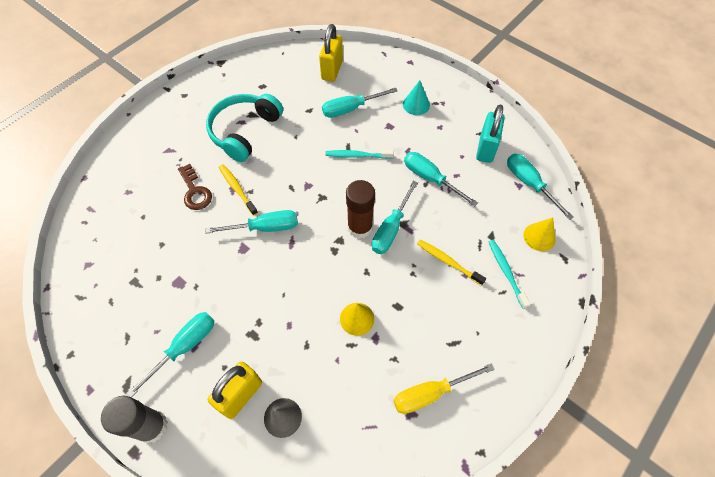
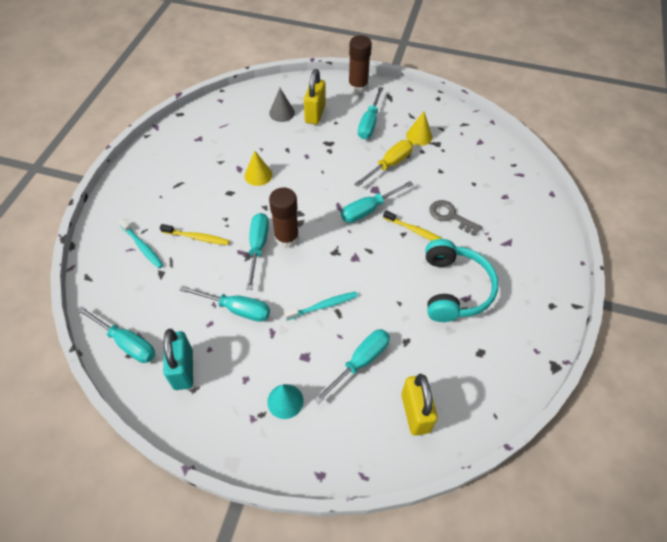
camera: 155 degrees right, 5 degrees down
grey glue stick [101,396,168,443] -> brown glue stick [348,35,372,94]
brown key [178,164,212,210] -> grey key [429,200,482,236]
yellow screwdriver [393,363,495,414] -> yellow screwdriver moved to [354,140,413,187]
yellow cone [523,217,556,251] -> yellow cone moved to [406,111,432,146]

